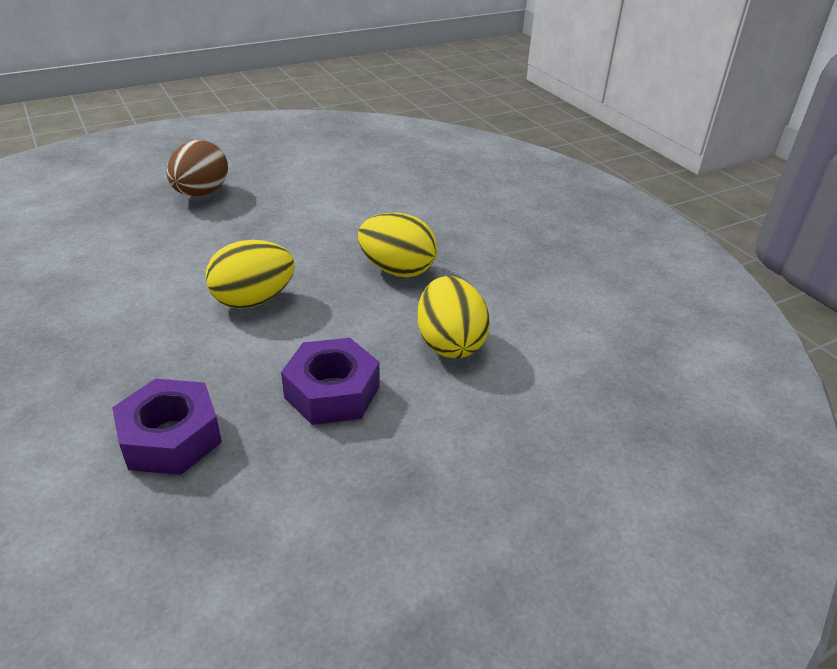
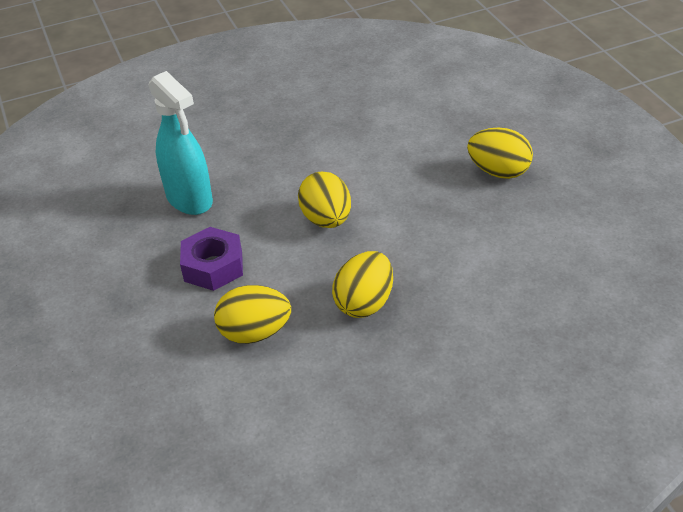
camera: 100 degrees right, 5 degrees up
purple nut [112,378,222,475] -> turquoise spray bottle [148,71,213,215]
brown egg [166,140,228,196] -> yellow egg [467,128,533,179]

